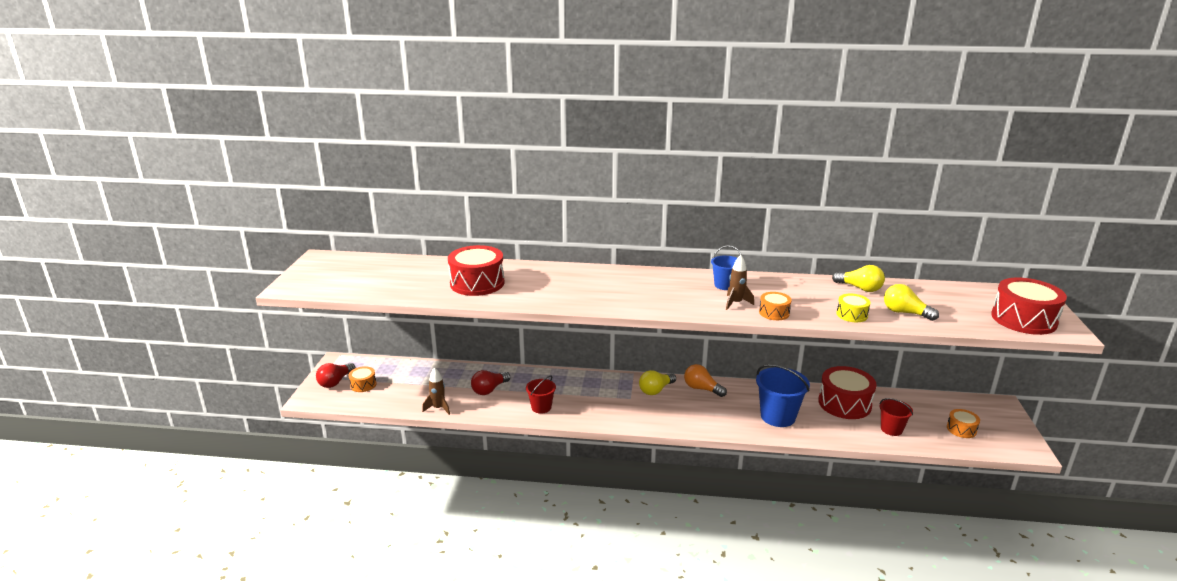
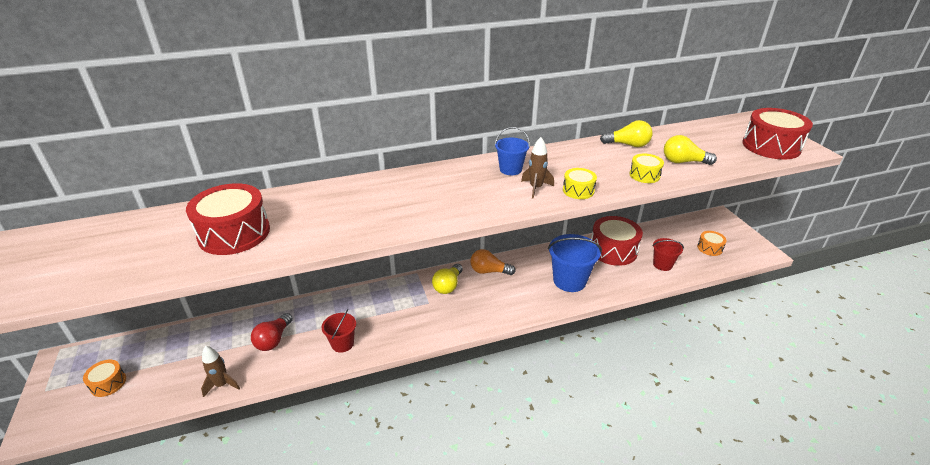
camera: 25 degrees left, 10 degrees up
red light bulb [316,363,355,388] -> none
orange drum [759,292,792,320] -> yellow drum [563,168,597,199]

